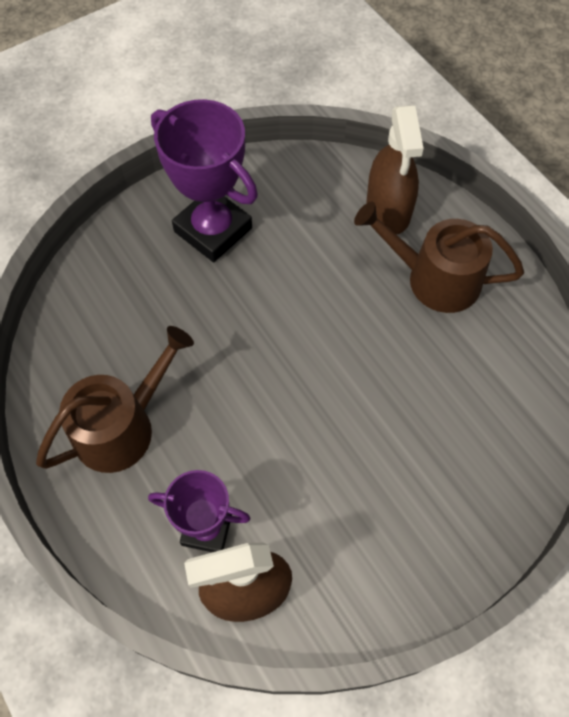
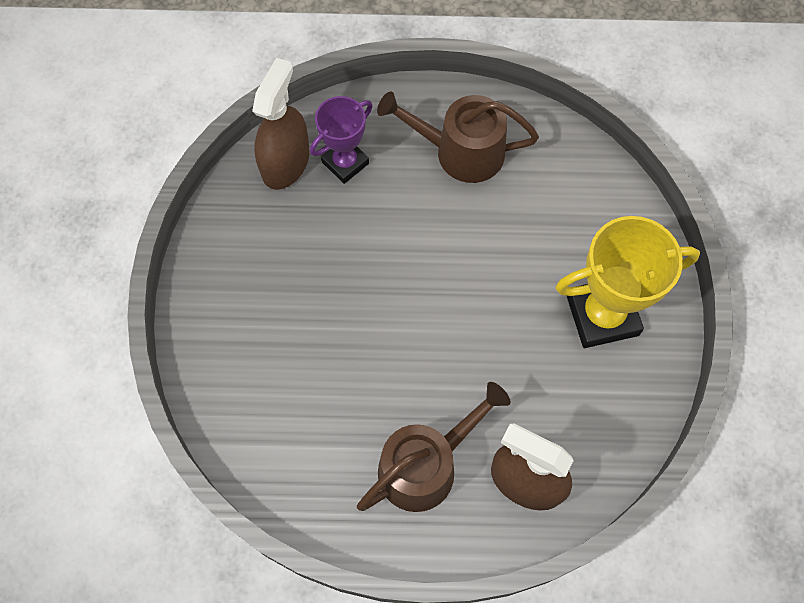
camera: 125 degrees right, 5 degrees up
brown watering can [36,326,194,473] -> brown watering can turned 105 degrees clockwise [377,91,539,183]
purple trophy [151,99,258,262] -> yellow trophy [556,216,700,348]

